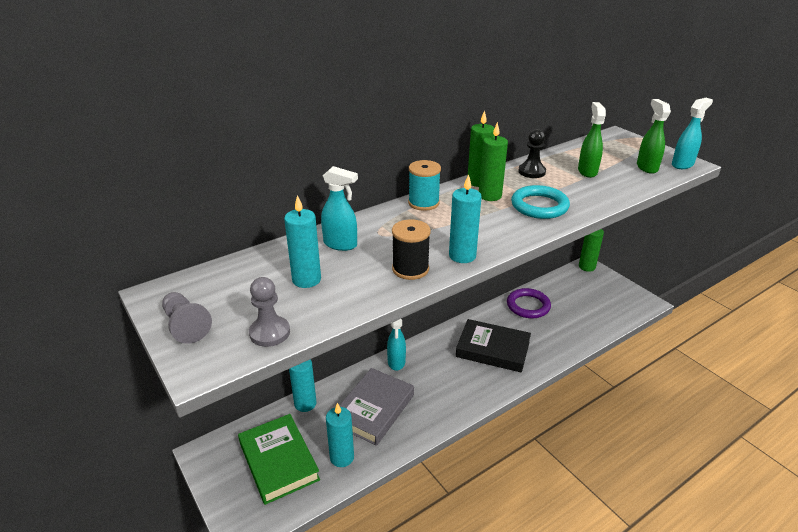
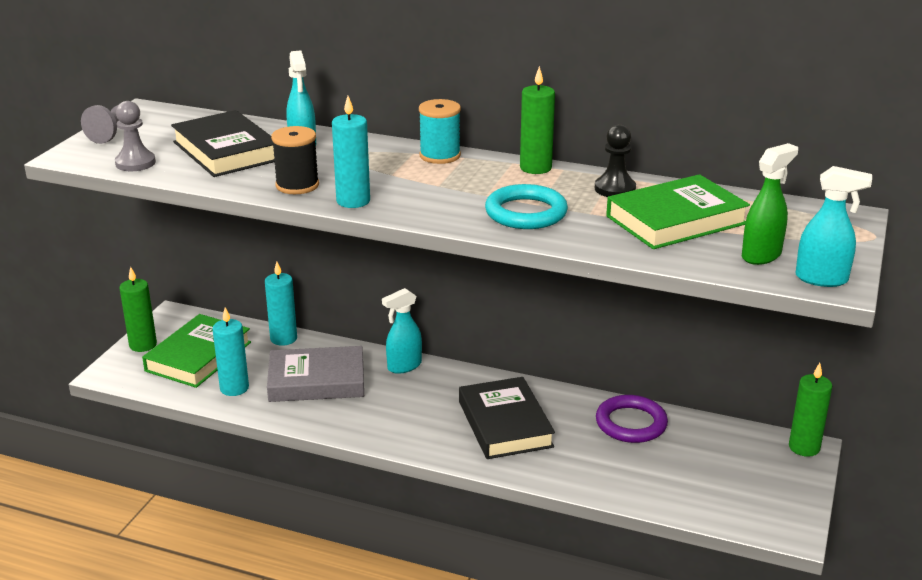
camera: 55 degrees right, 5 degrees down
turquoise candle [284,195,321,288] -> black book [171,110,275,177]
green candle [479,122,508,201] -> green candle moved to [119,267,157,352]
green spray bottle [578,102,606,178] -> green book [606,174,750,249]

